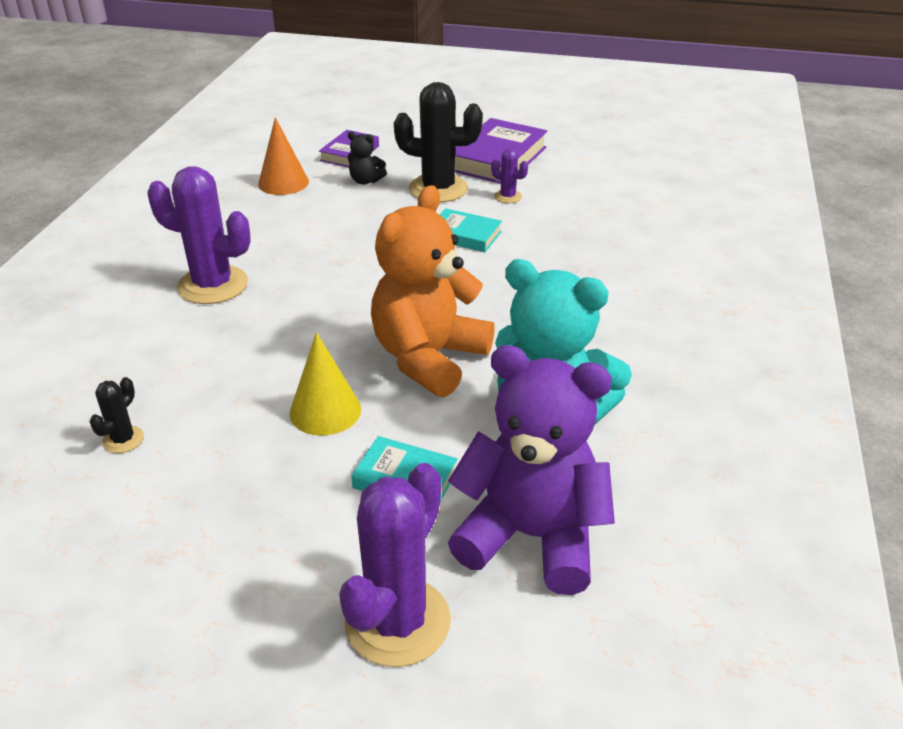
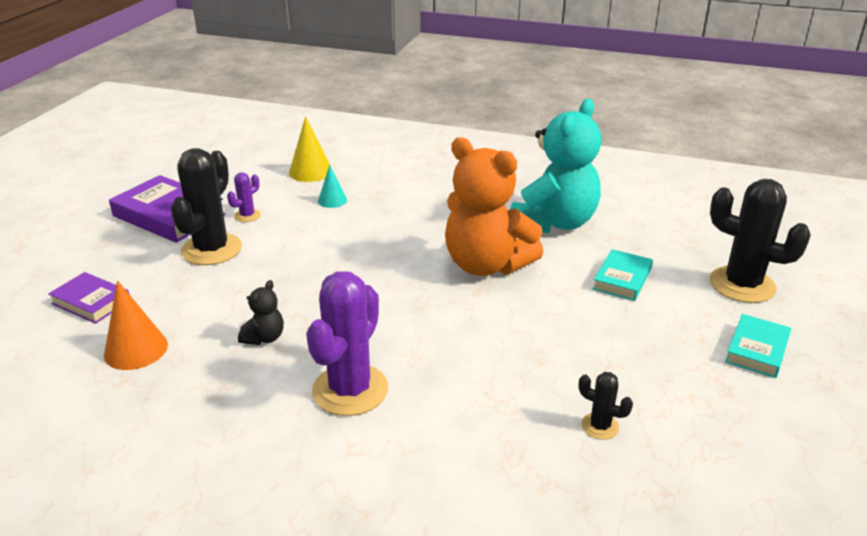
camera: 85 degrees left, 5 degrees down
yellow cone [290,332,361,436] -> yellow cone moved to [289,116,332,182]
purple cactus [339,463,451,667] -> black cactus [710,179,811,303]
black teddy bear [348,131,387,185] -> black teddy bear moved to [238,280,284,345]
turquoise book [439,208,502,252] -> turquoise book moved to [725,314,791,378]
purple teddy bear [448,345,615,595] -> none
none -> turquoise cone [318,165,347,208]

